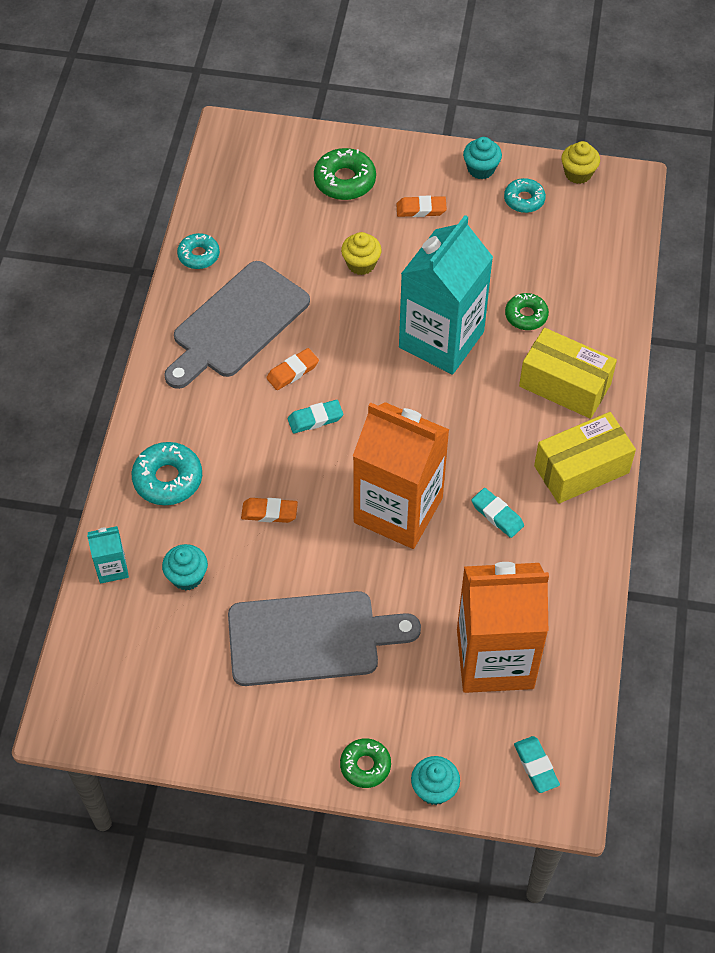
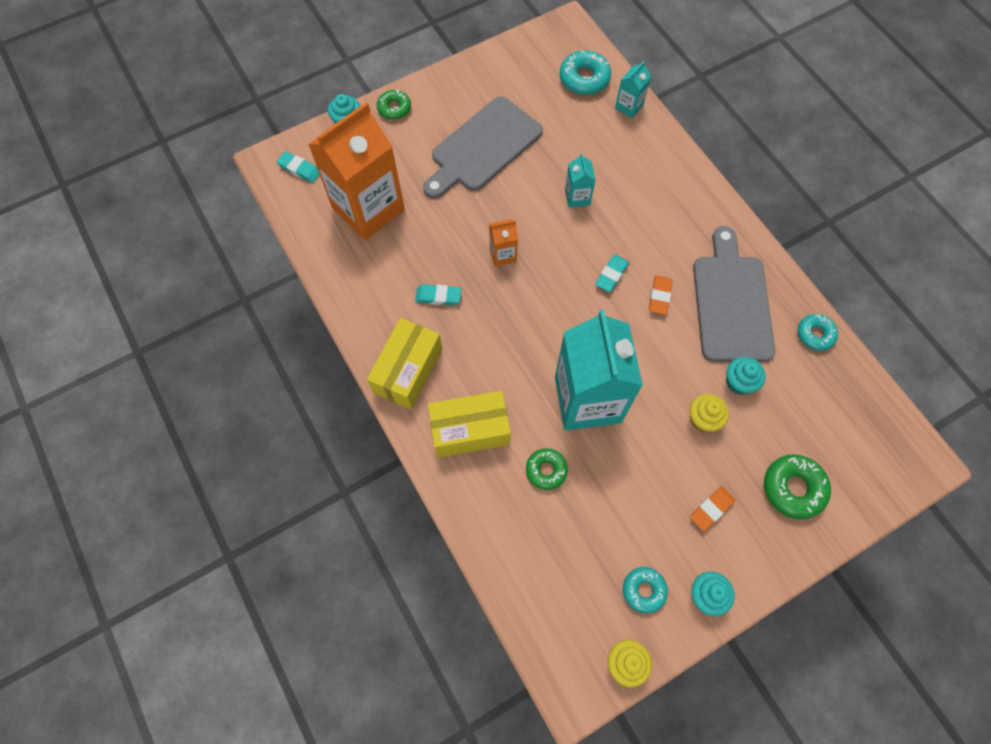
camera: 140 degrees right, 10 degrees up
turquoise donut [132,442,202,505] -> turquoise donut moved to [560,50,611,95]
turquoise cupcake [162,544,208,590] -> turquoise cupcake moved to [726,357,765,395]
orange eraser [241,498,298,523] -> turquoise carton [565,153,596,208]
orange carton [353,402,450,549] -> orange carton [489,219,518,266], size x0.42

